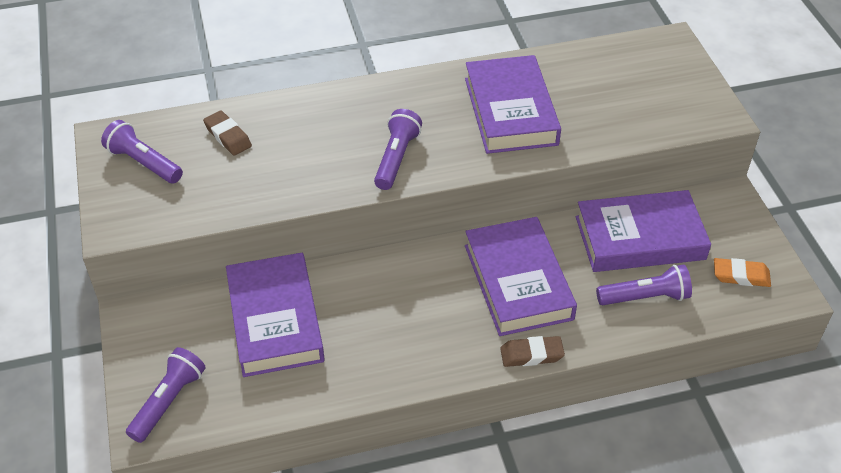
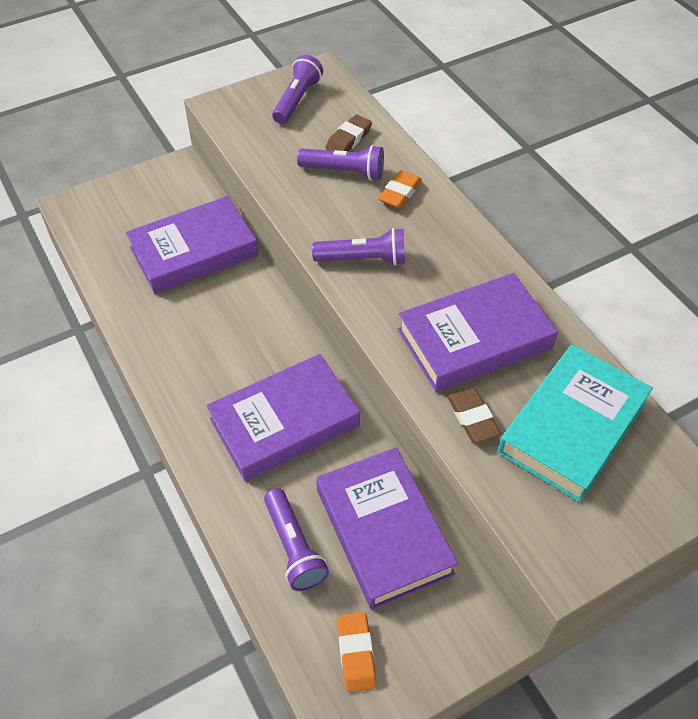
camera: 75 degrees right, 5 degrees up
purple flashlight [126,347,206,443] -> purple flashlight moved to [297,145,384,180]
brown eraser [500,336,565,367] -> brown eraser moved to [447,387,501,443]
none -> orange eraser [378,170,422,208]
none -> turquoise book [498,344,653,502]

